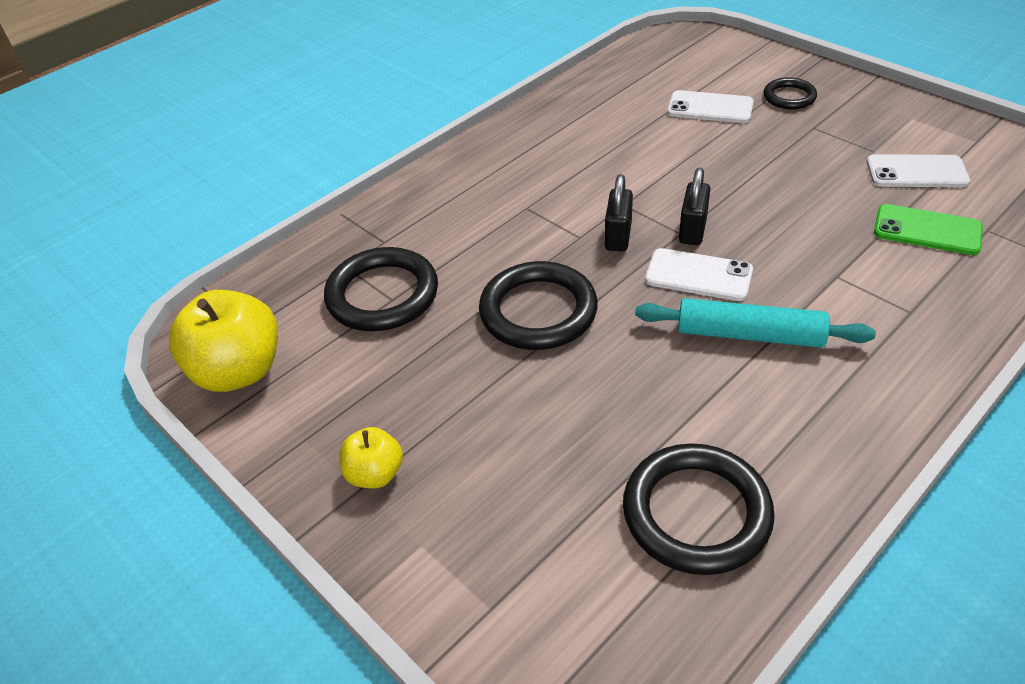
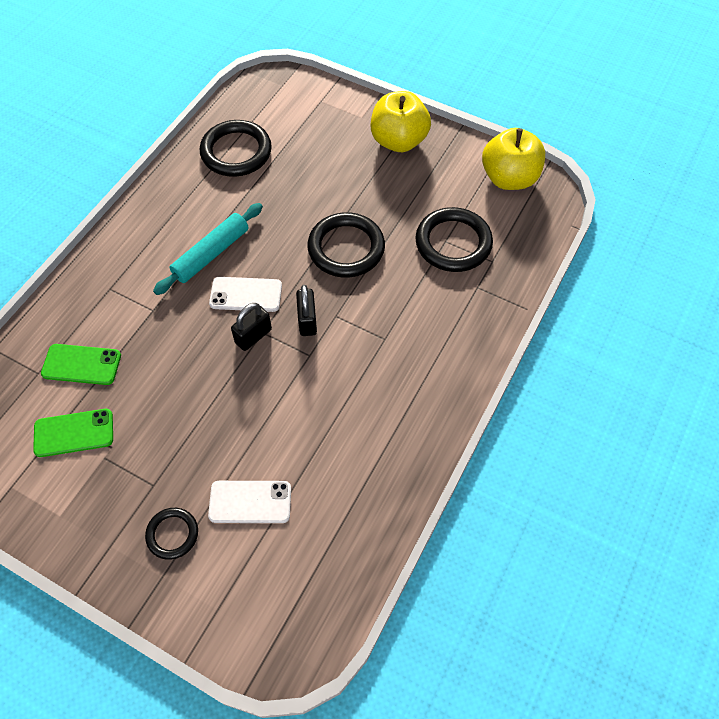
camera: 160 degrees right, 15 degrees up
yellow apple [340,427,403,488] -> yellow apple [371,91,431,152], size x1.86
turquoise rolling pin [635,298,876,348] -> turquoise rolling pin turned 45 degrees counterclockwise [153,203,263,295]
black padlock [679,168,710,245] -> black padlock turned 45 degrees clockwise [231,303,272,351]
white phone [867,155,970,187] -> green phone [33,409,113,457]

